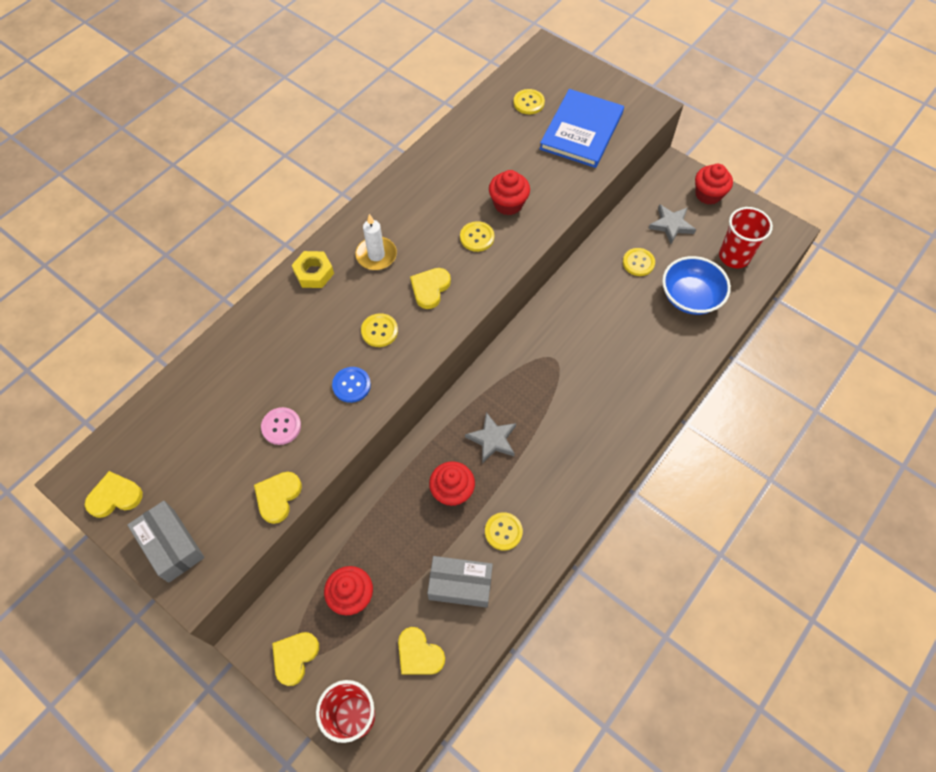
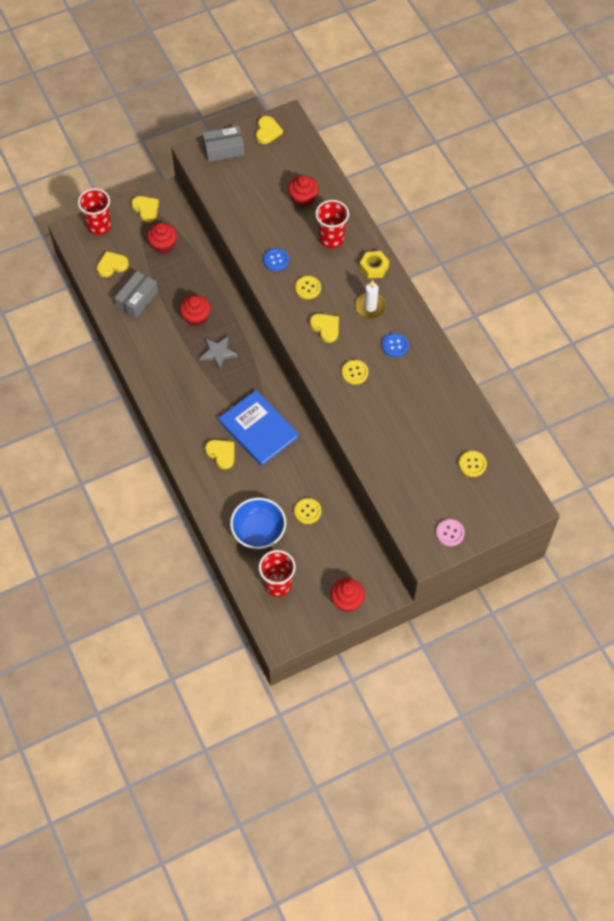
camera: 115 degrees right, 0 degrees up
yellow heart [254,472,302,524] -> yellow heart moved to [205,440,235,469]
pink button [261,407,301,445] -> pink button moved to [436,519,465,546]
yellow button [485,512,523,551] -> none
red cupcake [489,170,530,215] -> red cupcake moved to [288,175,319,208]
blue book [540,89,624,168] -> blue book moved to [218,390,299,466]
grey star [648,204,696,244] -> none
none -> red cup [315,200,349,249]
none -> blue button [382,333,409,357]

